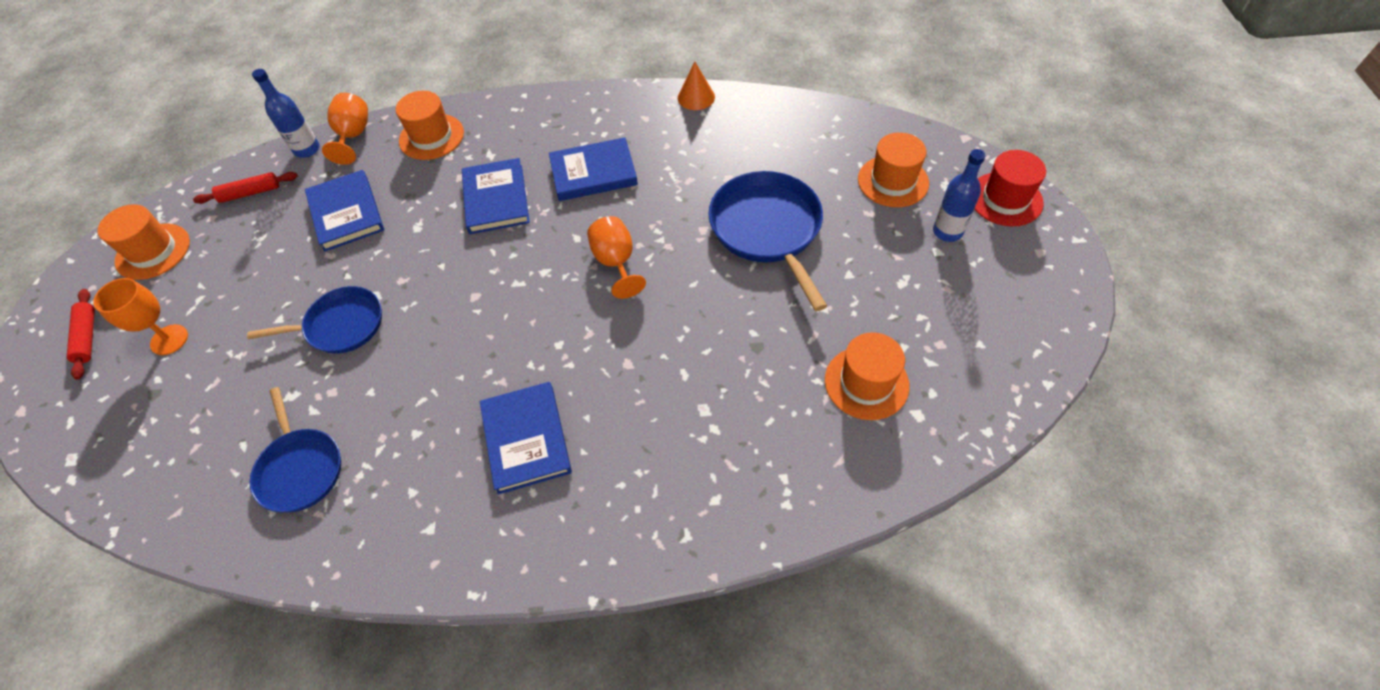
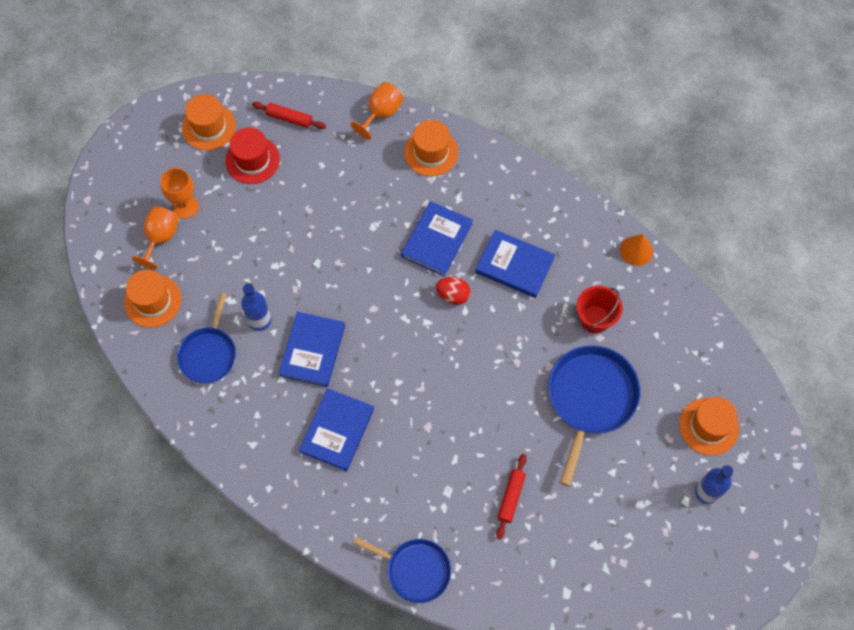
camera: 35 degrees right, 10 degrees up
red rolling pin [66,289,95,380] -> red rolling pin moved to [496,454,527,539]
blue pan [247,286,382,354] -> blue pan moved to [353,537,451,603]
blue bottle [252,69,320,158] -> blue bottle moved to [241,284,271,331]
blue book [305,170,384,252] -> blue book moved to [279,312,345,387]
orange goblet [587,216,646,299] -> orange goblet moved to [132,206,179,269]
orange hat [825,332,909,420] -> orange hat moved to [124,270,182,328]
red hat [974,150,1046,226] -> red hat moved to [225,127,280,184]
none -> red egg [436,277,471,305]
none -> red bucket [576,286,623,334]

